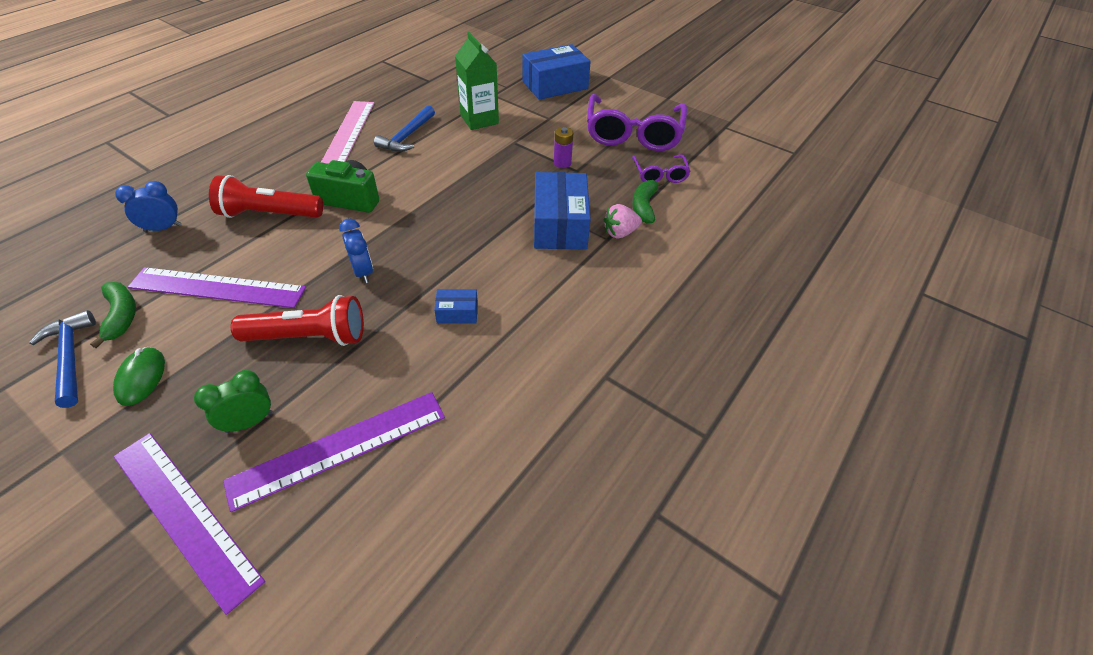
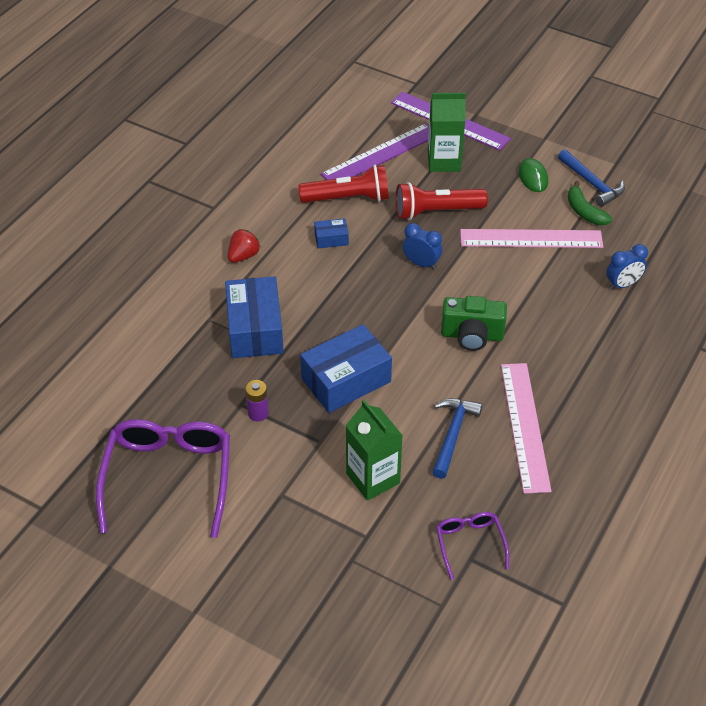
camera: 175 degrees right, 0 degrees up
purple ruler [128,267,306,308] -> pink ruler [460,229,603,248]
green clock [194,370,273,433] -> green carton [428,93,466,172]
red flashlight [209,175,323,218] -> red flashlight moved to [298,165,389,203]
blue clock [339,219,373,283] -> blue clock turned 150 degrees clockwise [403,223,442,269]
blue box [522,44,591,100] -> blue box moved to [300,324,392,413]
pink strawberry [604,204,642,238] -> none
purple glasses [632,154,691,183] -> purple glasses moved to [436,512,509,580]
green banana [633,179,664,224] -> none
none -> red strawberry [228,229,260,263]

